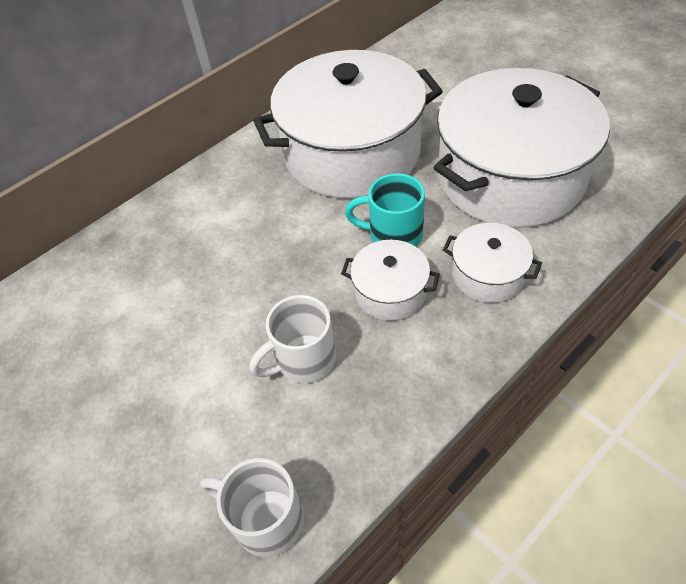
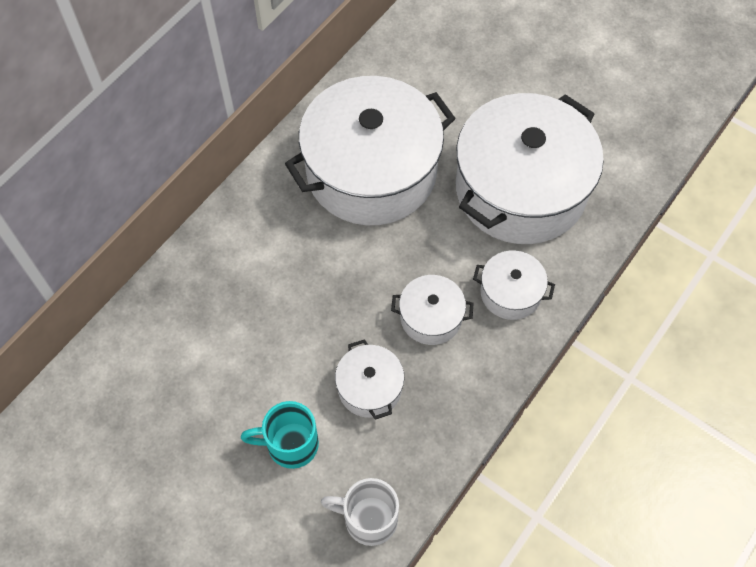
camera: 15 degrees left, 10 degrees up
white mug [250,295,336,383] -> white pot [335,339,404,420]
turquoise mug [345,173,425,247] -> turquoise mug moved to [241,401,319,469]

